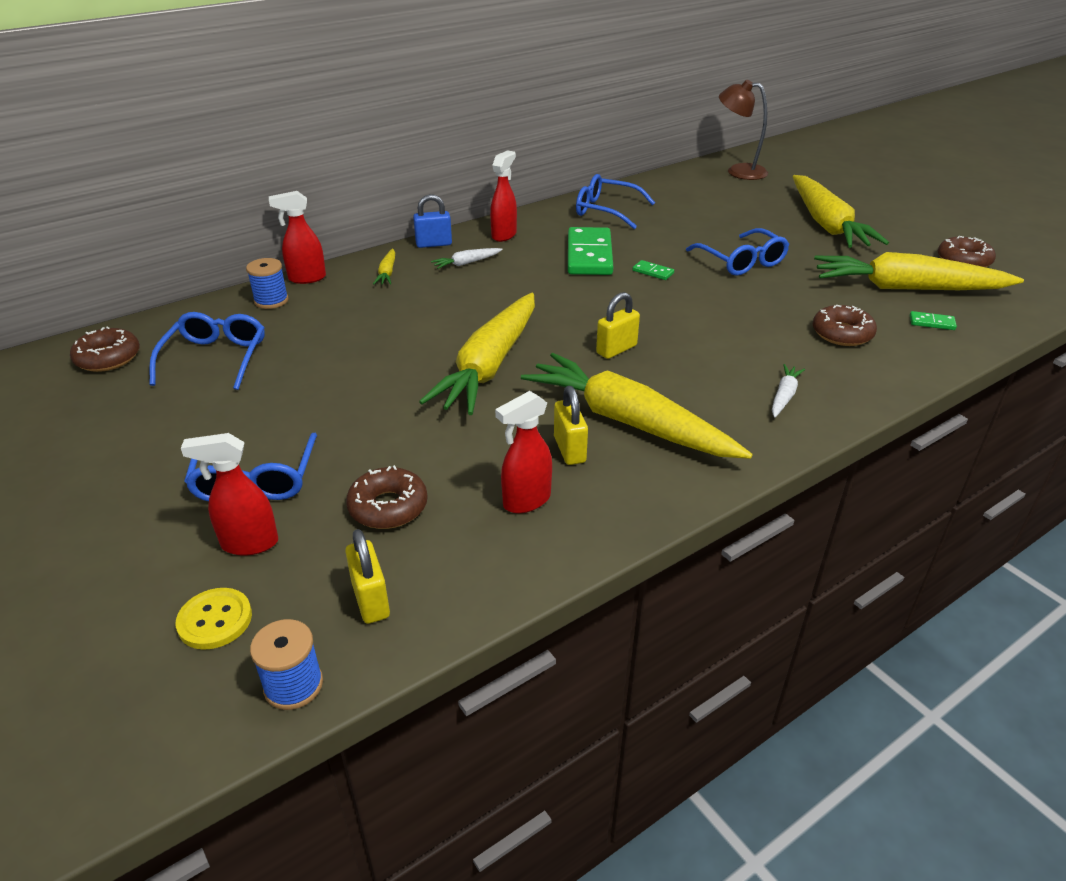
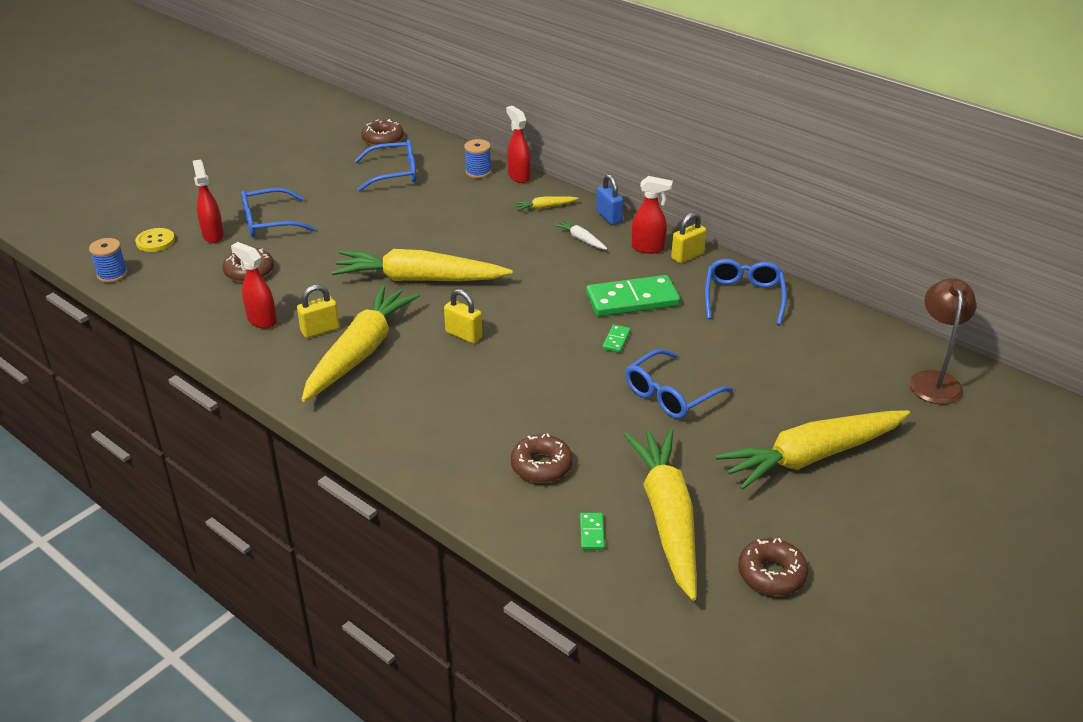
camera: 75 degrees right, 0 degrees up
yellow padlock [345,529,390,624] -> yellow padlock moved to [671,212,706,263]
white carrot [772,364,805,418] -> none

